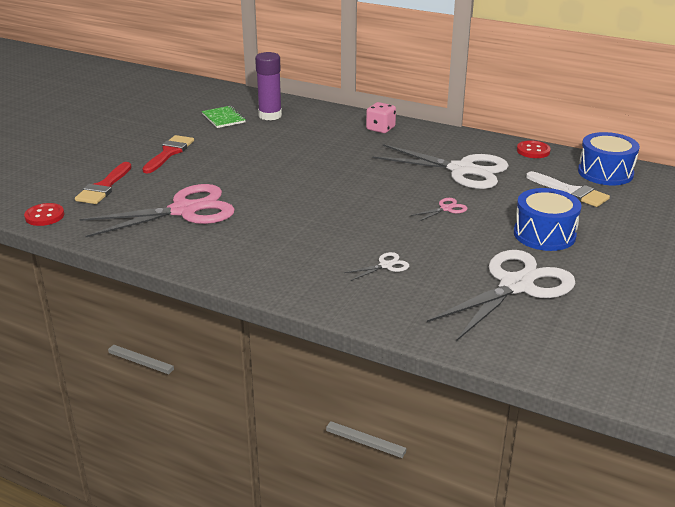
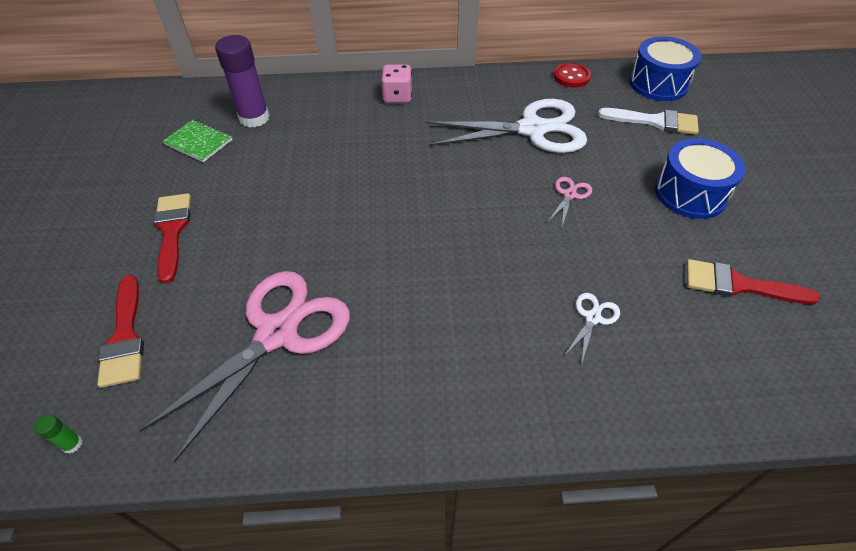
camera: 30 degrees left, 20 degrees up
red button [24,203,64,226] -> green glue stick [34,414,82,454]
white scissors [427,250,575,341] -> red brush [686,259,820,304]

